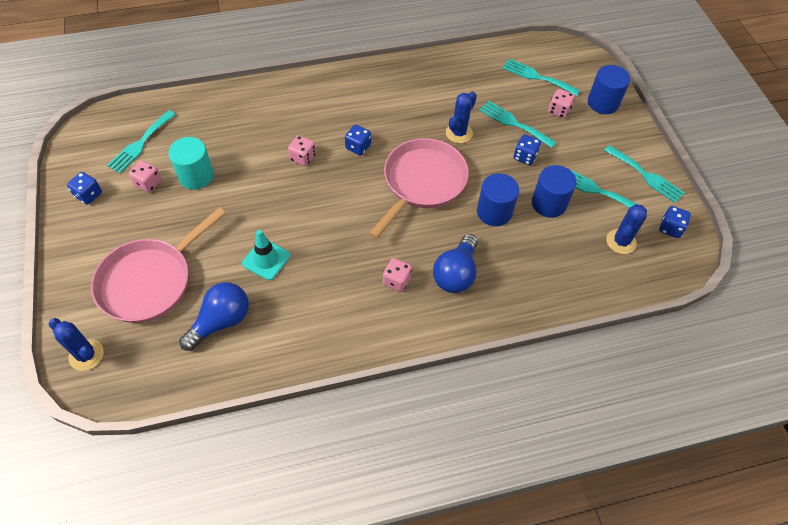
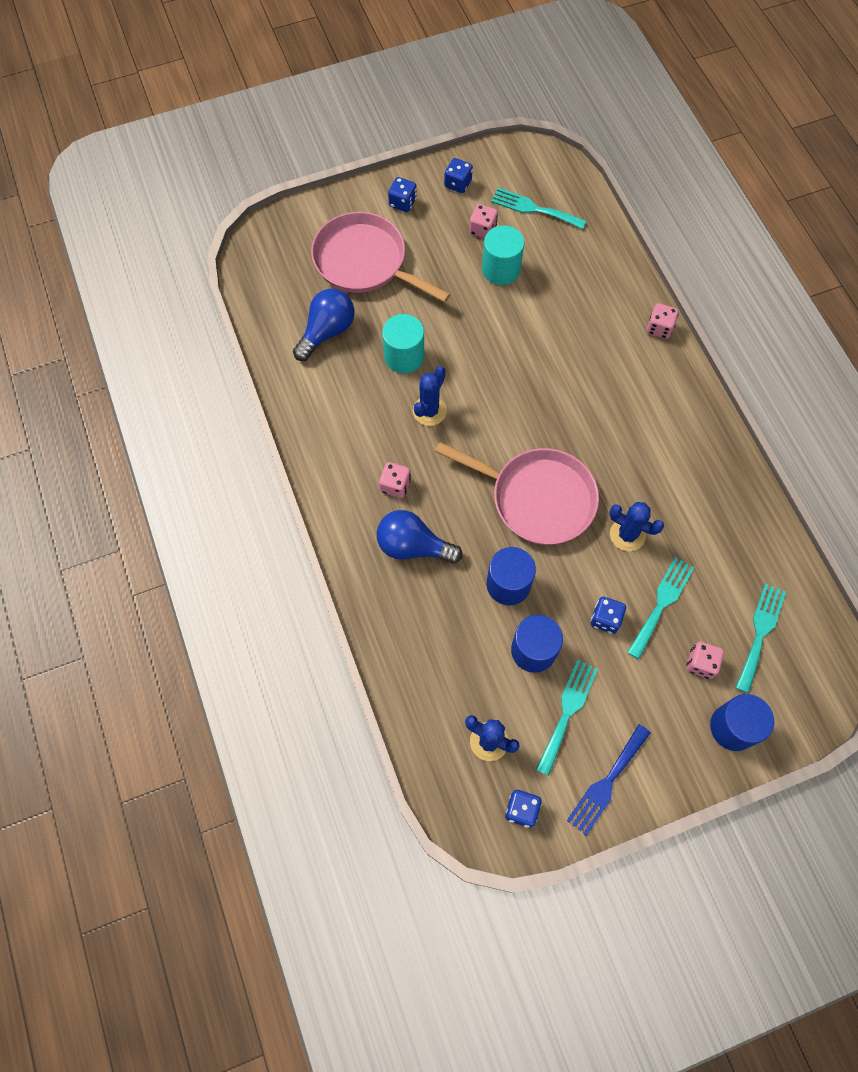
camera: 85 degrees right, 10 degrees up
blue cactus [48,318,104,371] -> blue cactus moved to [413,366,447,426]
blue light bulb [179,282,249,351] -> blue light bulb turned 90 degrees counterclockwise [293,289,355,361]
turquoise traffic cone [242,230,291,280] -> turquoise cylinder [382,314,424,373]
pink dice [288,135,316,166] -> pink dice moved to [647,303,679,339]
blue dice [345,125,371,156] -> blue dice moved to [388,177,417,212]
turquoise fork [604,145,685,203] -> blue fork [567,724,651,836]

